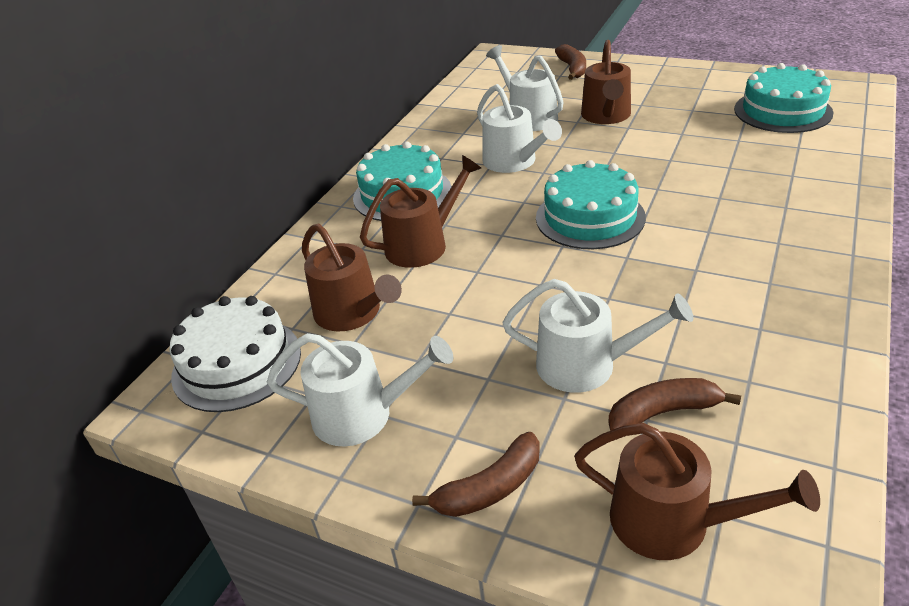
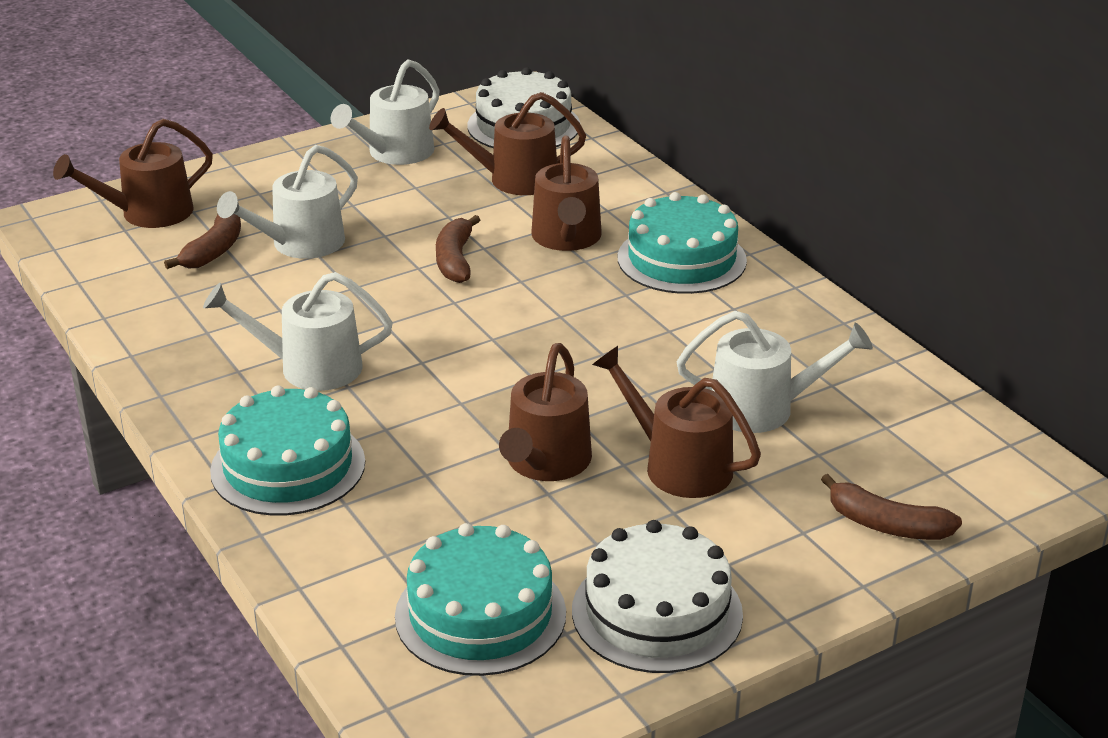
camera: 120 degrees right, 5 degrees down
brown banana [412,432,540,517] -> brown banana moved to [436,215,480,283]
white watering can [477,84,562,173] -> white watering can moved to [203,272,393,391]
turquoise cake [536,160,646,249] -> turquoise cake moved to [210,385,365,516]
none -> brown watering can [499,343,592,481]
none -> white cake [572,520,743,673]

